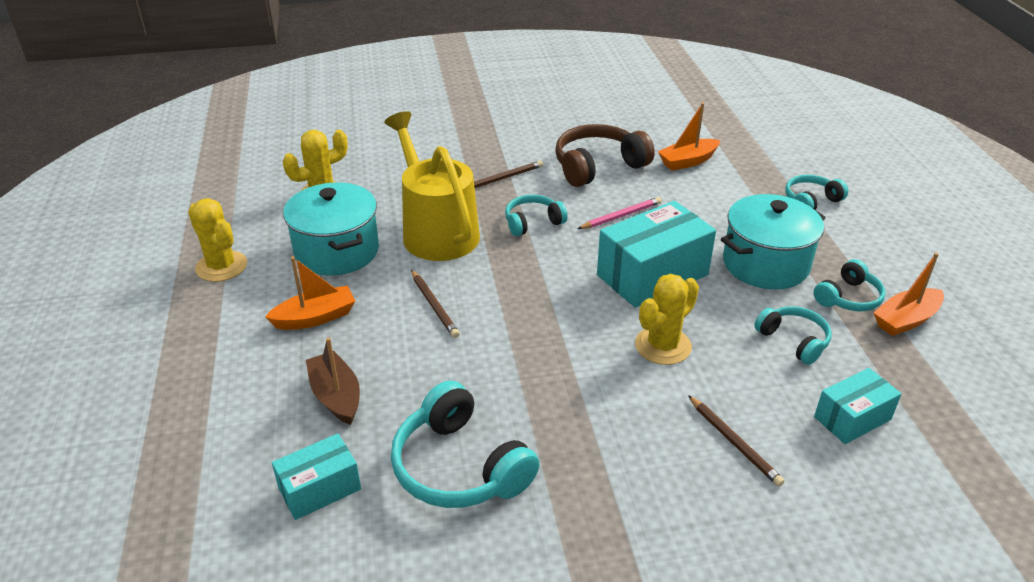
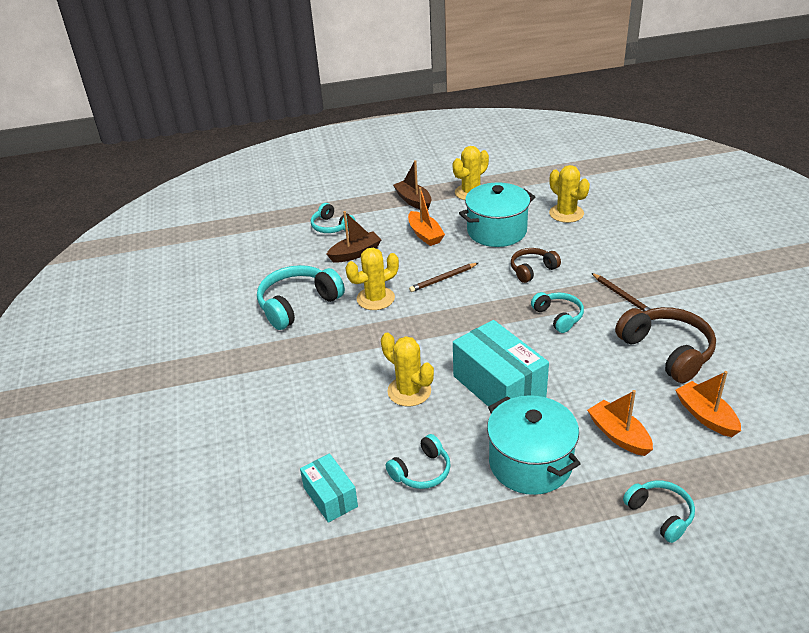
camera: 90 degrees right, 0 degrees up
turquoise box [272,433,361,520] -> none
yellow watering can [384,111,480,261] -> brown headphones [511,248,561,283]
pink pencil [578,197,661,229] -> none
brown pencil [688,395,785,487] -> none
turquoise headphones [813,259,885,311] -> turquoise headphones moved to [311,203,356,233]
orange boat [874,253,944,336] -> orange boat moved to [587,390,653,456]
none -> yellow cactus [346,248,399,310]
none -> brown boat [393,160,432,209]

